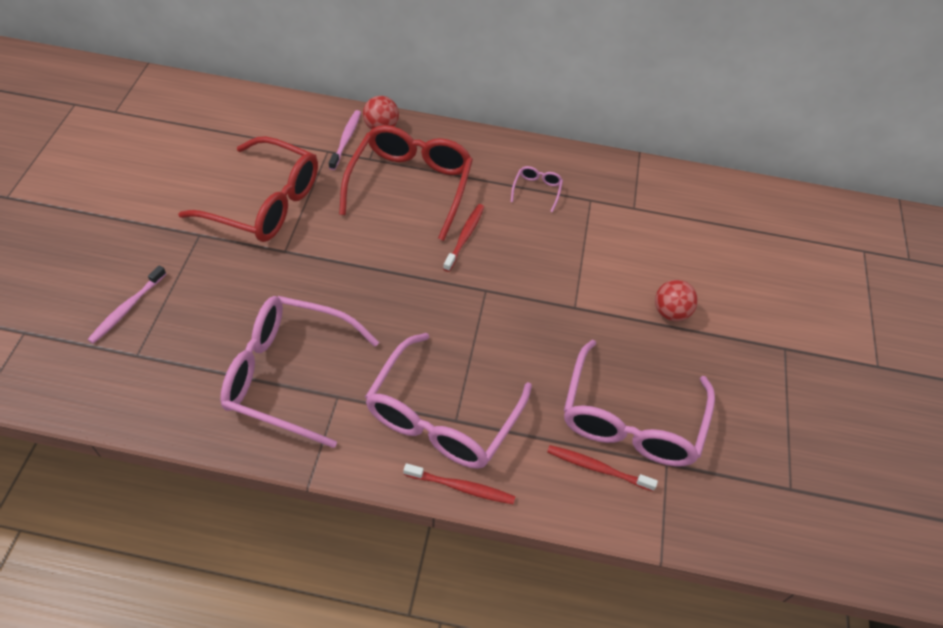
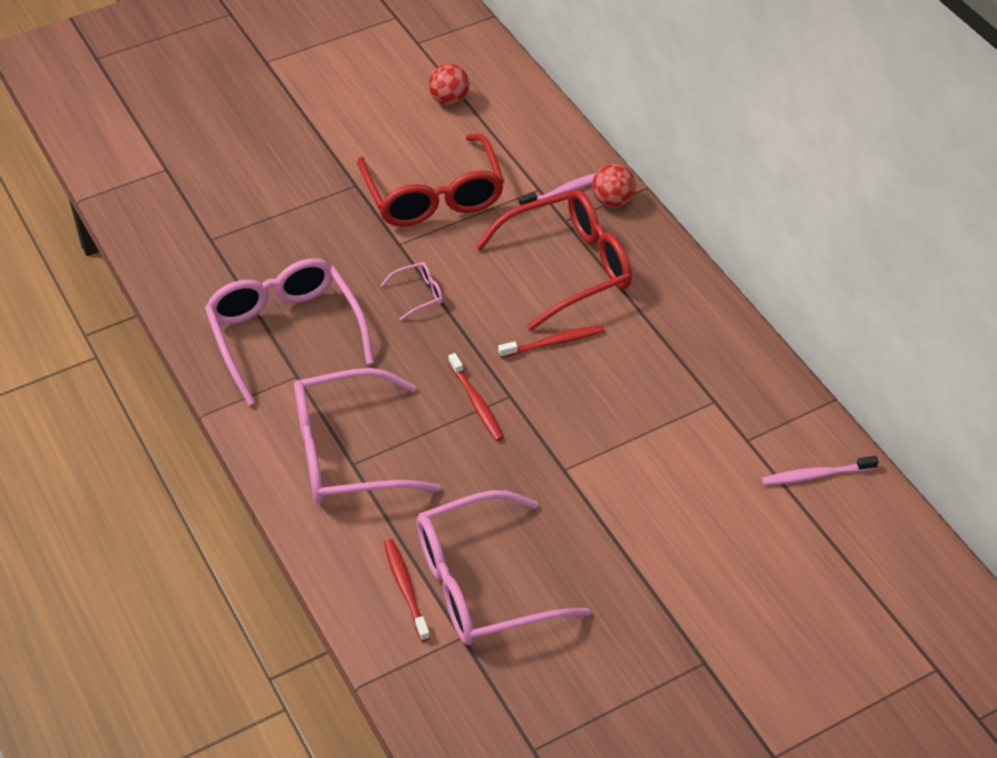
camera: 55 degrees right, 5 degrees down
pink toothbrush [87,266,166,344] -> pink toothbrush moved to [762,456,879,485]
red toothbrush [404,463,515,504] -> red toothbrush moved to [448,353,504,441]
pink glasses [511,166,563,213] -> pink glasses moved to [381,262,443,321]
red ball [655,280,698,321] -> red ball moved to [429,64,470,105]

